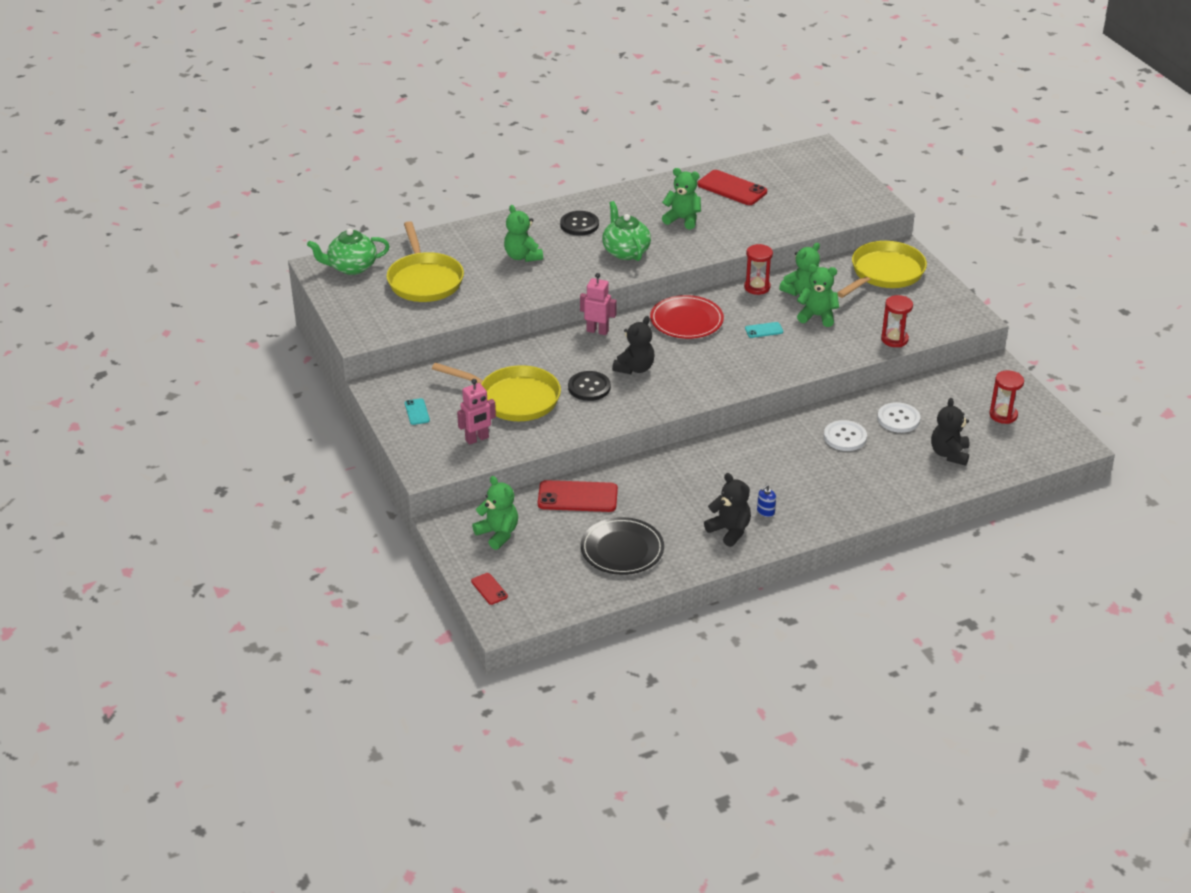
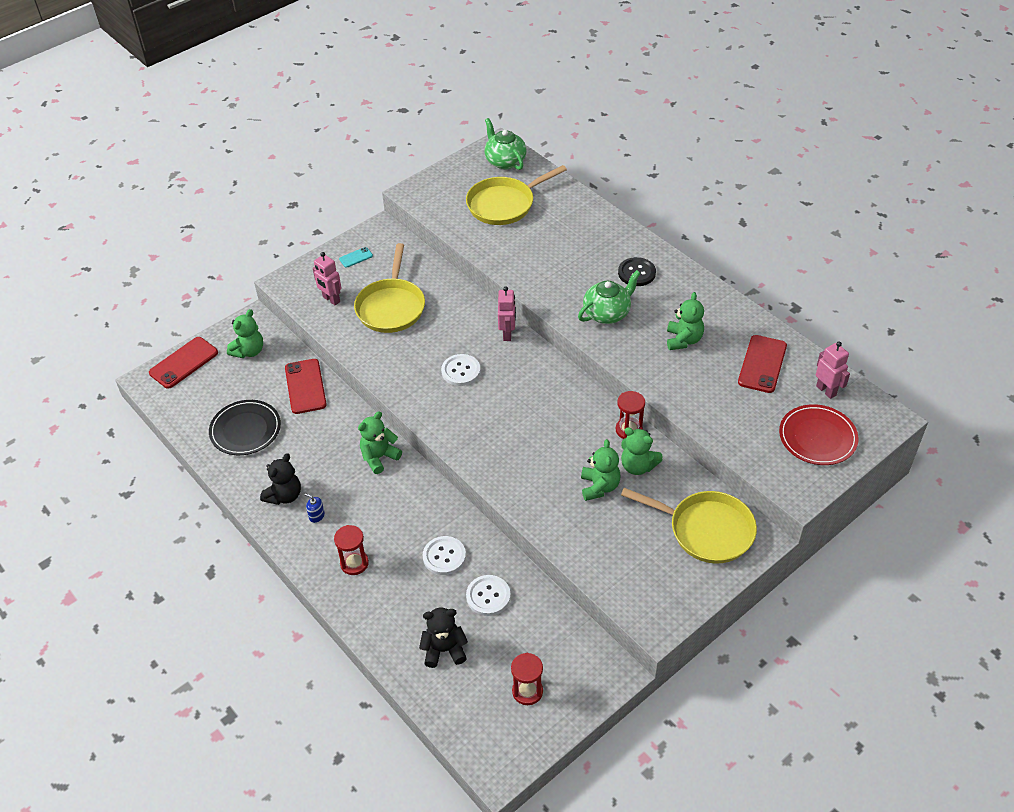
camera: 75 degrees right, 10 degrees up
red phone [471,573,508,605] -> red phone [149,337,218,389], size x1.99
green teddy bear [504,205,543,262] -> green teddy bear moved to [358,411,402,474]
black button [568,371,611,401] -> none
black teddy bear [612,316,655,374] -> white button [441,354,481,386]
red plate [650,295,724,339] -> red plate moved to [779,404,858,465]
turquoise phone [745,322,783,338] -> none
red hourglass [881,295,913,347] -> red hourglass moved to [334,525,369,575]
none -> pink robot [816,341,850,399]

